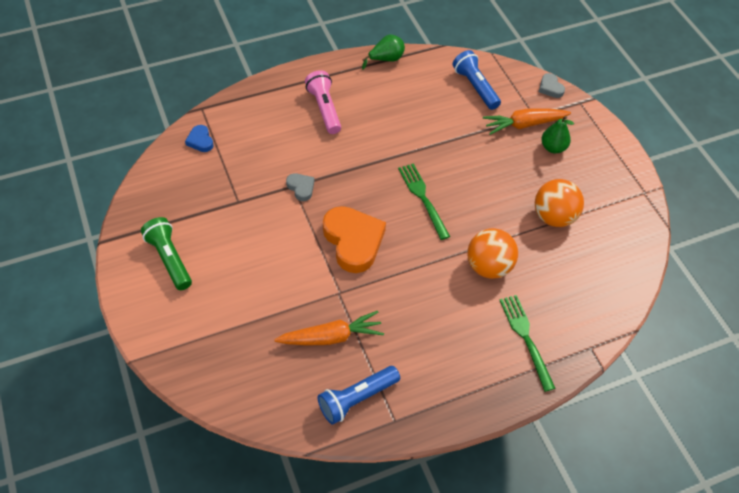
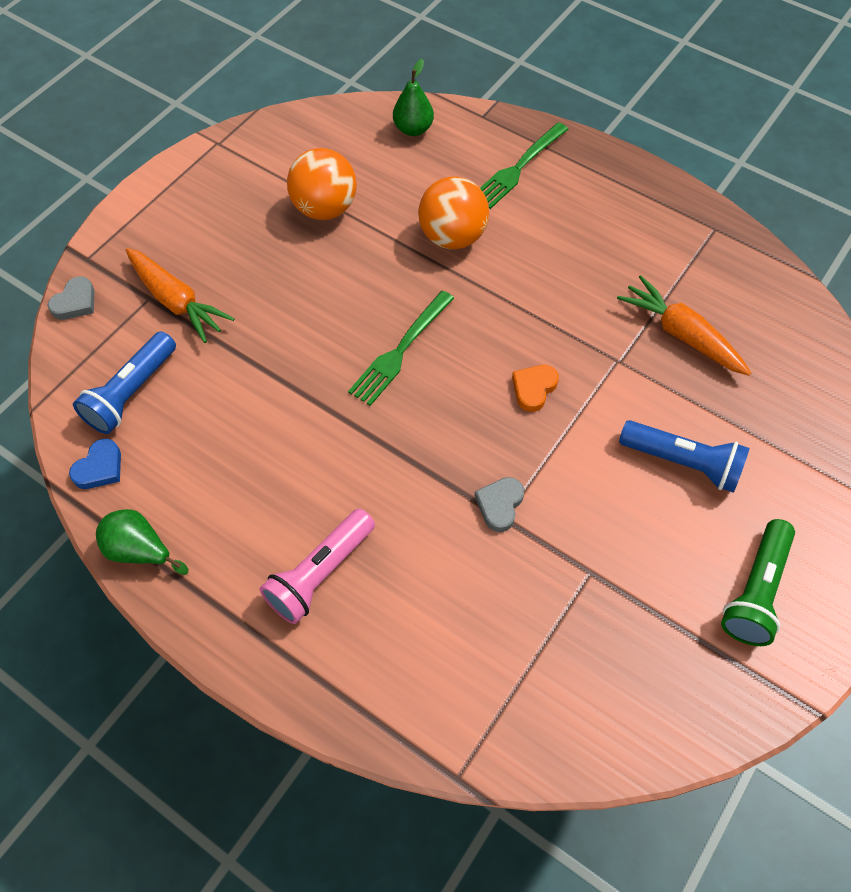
camera: 120 degrees left, 5 degrees up
blue heart [185,125,213,152] -> blue heart moved to [69,439,121,489]
blue flashlight [318,366,400,425] -> blue flashlight moved to [619,420,750,493]
orange heart [323,206,386,273] -> orange heart [512,365,559,412], size x0.47
green pear [541,116,574,153] -> green pear moved to [393,59,434,136]

